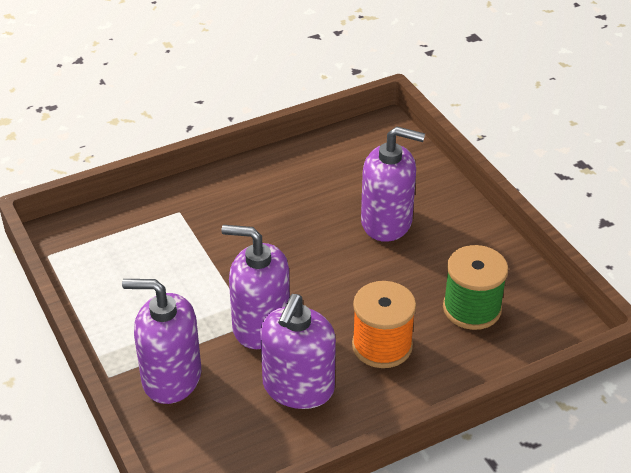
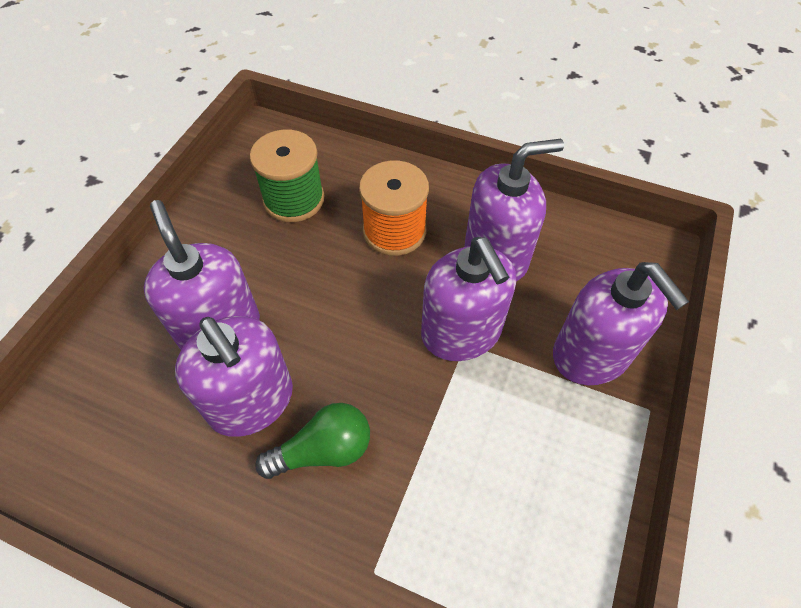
camera: 130 degrees left, 15 degrees up
none -> purple soap dispenser [175,316,293,437]
none -> green light bulb [255,403,370,479]

